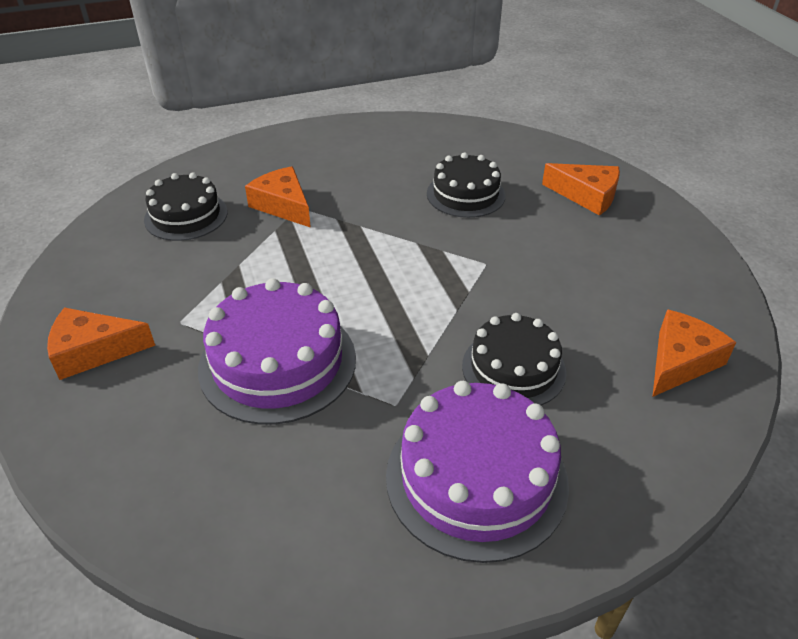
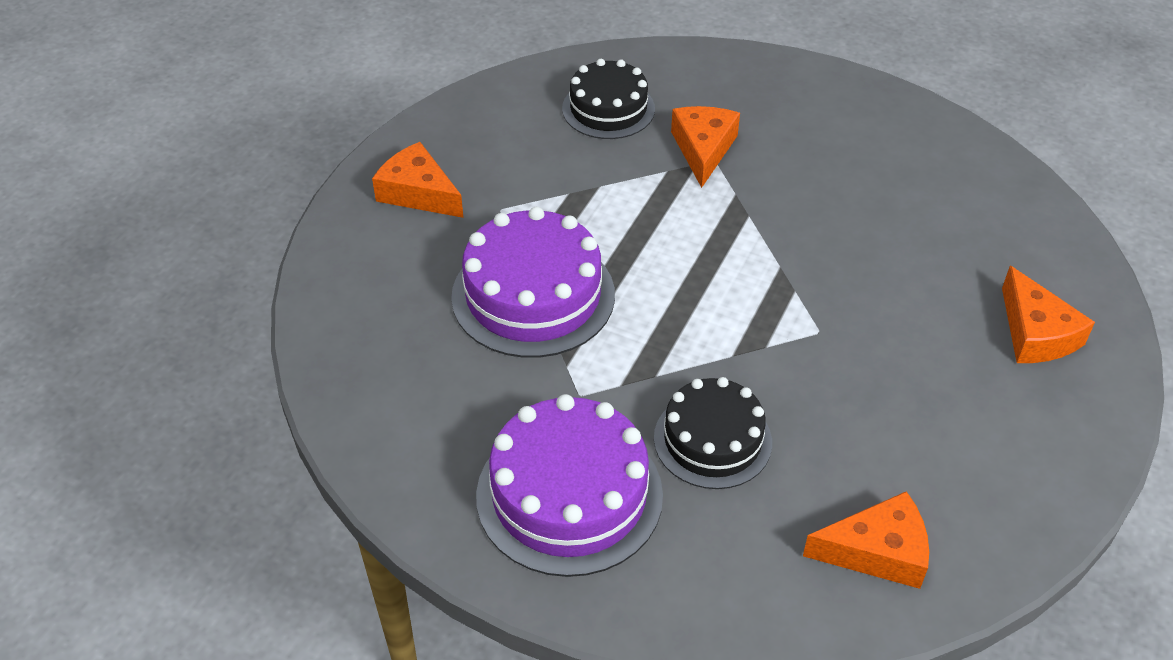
camera: 45 degrees right, 5 degrees up
black cake [427,152,505,218] -> none

